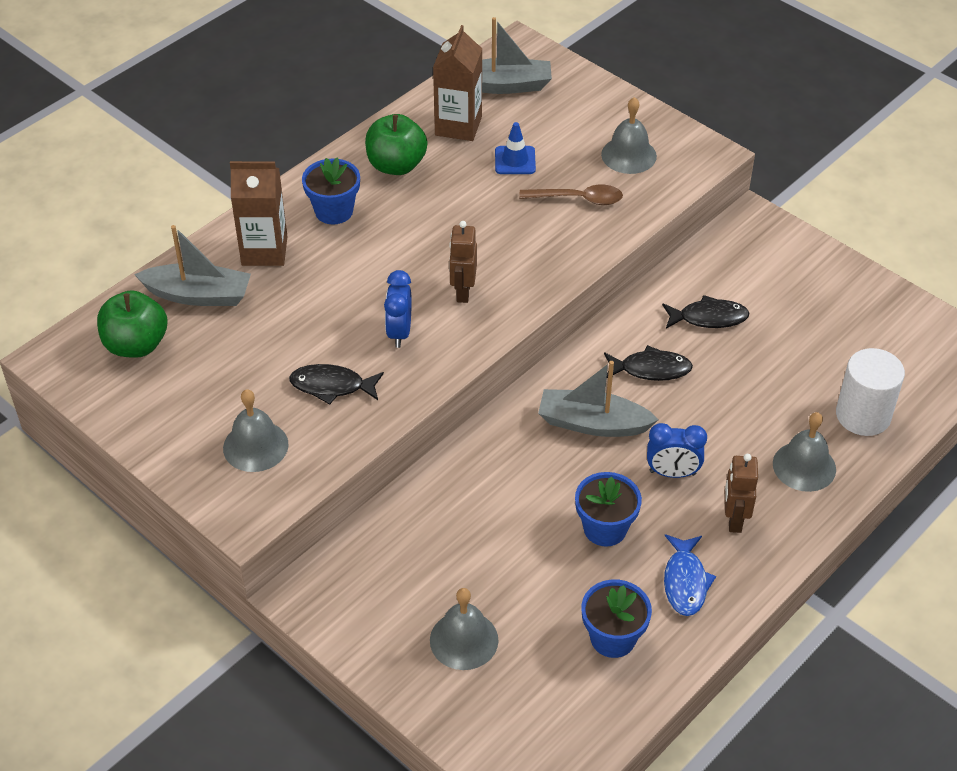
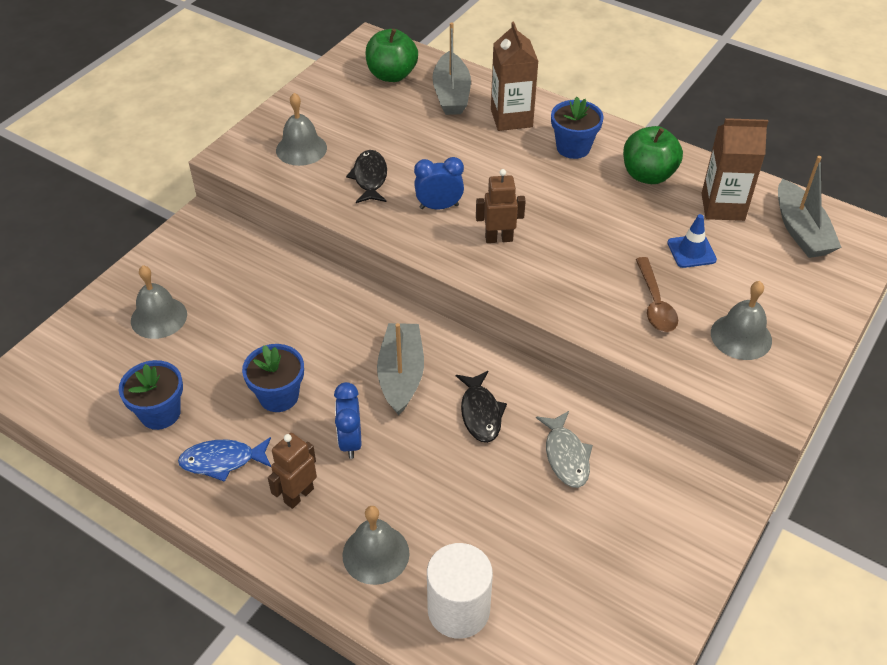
camera: 80 degrees right, 0 degrees up
black fish [662,295,749,329] -> grey fish [536,411,593,488]
brown robot [725,454,758,533] -> brown robot turned 45 degrees counterclockwise [268,433,317,509]

